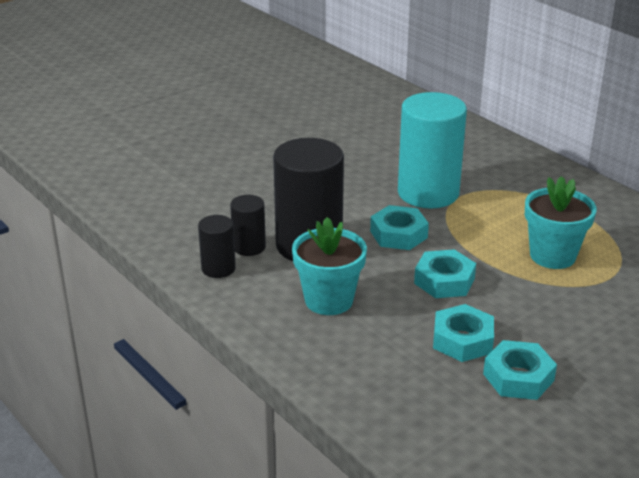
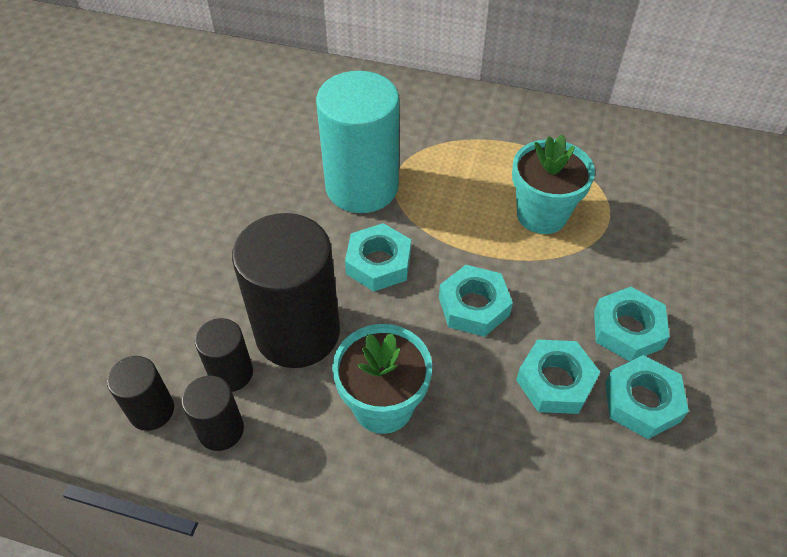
camera: 35 degrees left, 20 degrees up
none -> black cylinder [107,356,174,431]
none -> turquoise nut [594,287,669,362]

